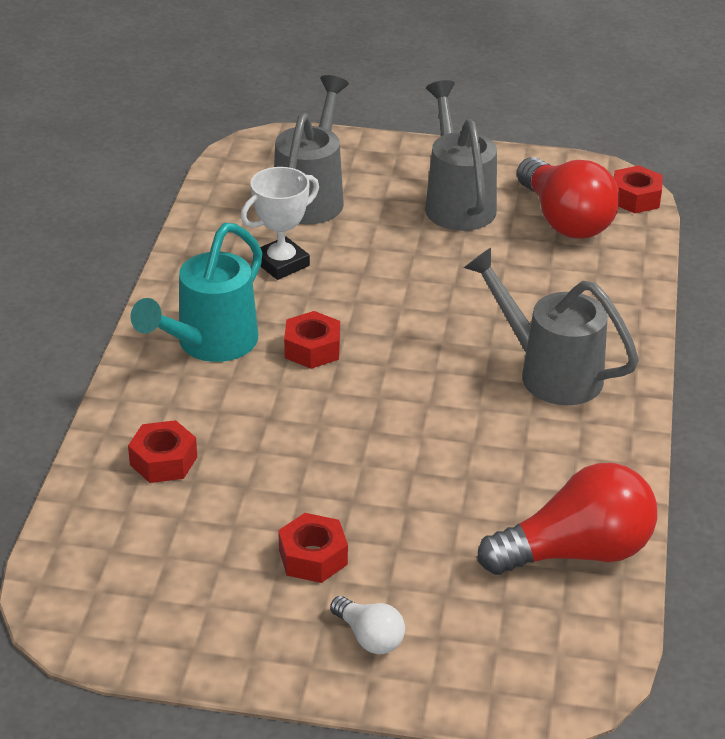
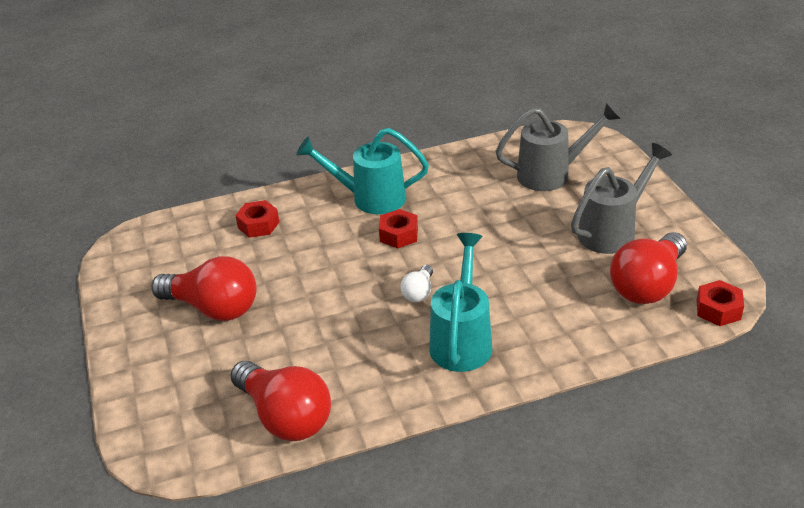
camera: 65 degrees right, 0 degrees up
white trophy [241,167,319,280] -> none
red nut [278,513,348,583] -> red light bulb [151,256,257,321]
white light bulb [330,596,405,654] -> white light bulb moved to [401,265,433,302]
grey watering can [464,248,639,405] -> turquoise watering can [429,233,492,372]

